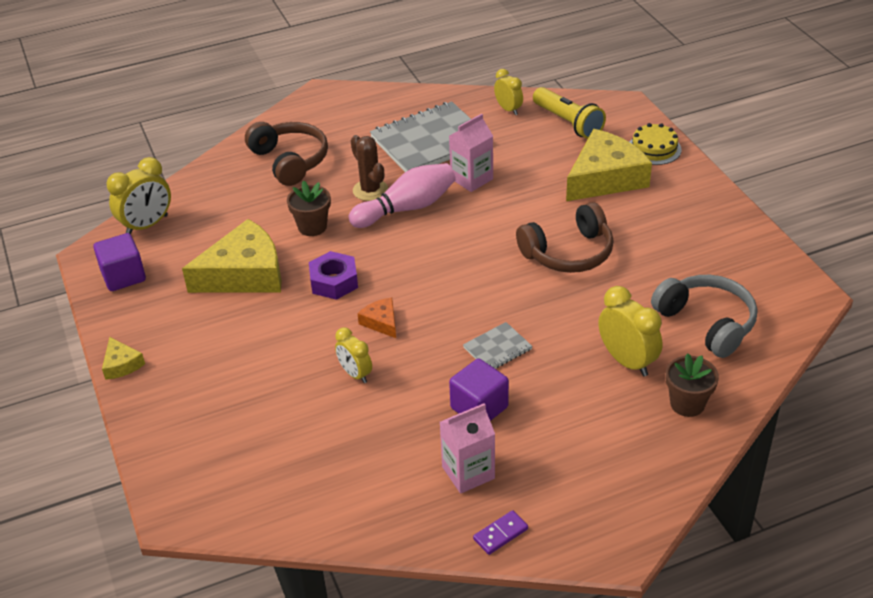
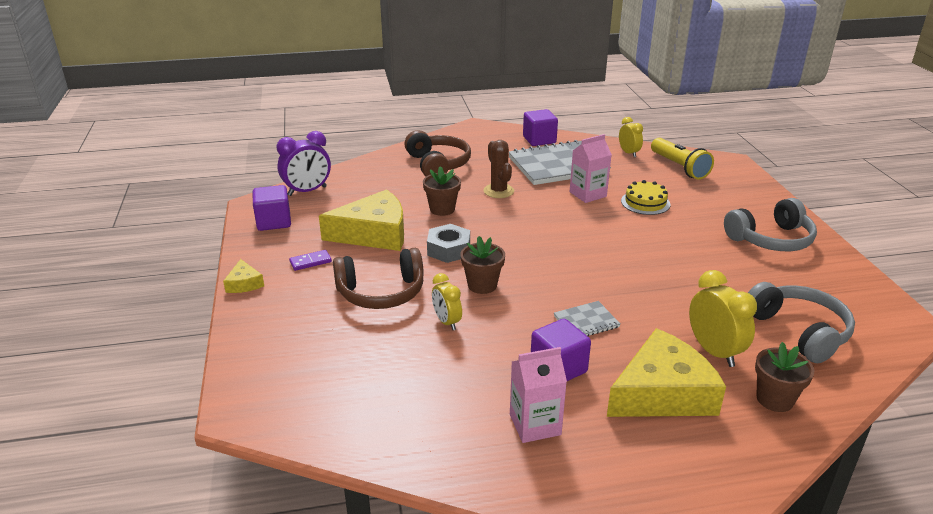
camera: 10 degrees right, 10 degrees down
yellow clock [107,157,171,234] -> purple clock [276,131,331,196]
purple nut [309,251,358,300] -> grey nut [427,224,470,263]
pink bowling pin [349,163,456,228] -> none
orange cheese [358,297,396,338] -> brown flower pot [461,236,505,294]
purple domino [473,510,528,555] -> purple domino moved to [289,250,332,271]
brown headphones [516,202,614,273] -> brown headphones moved to [333,248,424,309]
yellow cheese [566,129,652,201] -> yellow cheese moved to [607,328,726,417]
yellow cake [630,123,681,165] -> yellow cake moved to [621,180,670,215]
none -> purple cube [523,109,558,146]
none -> grey headphones [724,198,817,251]

